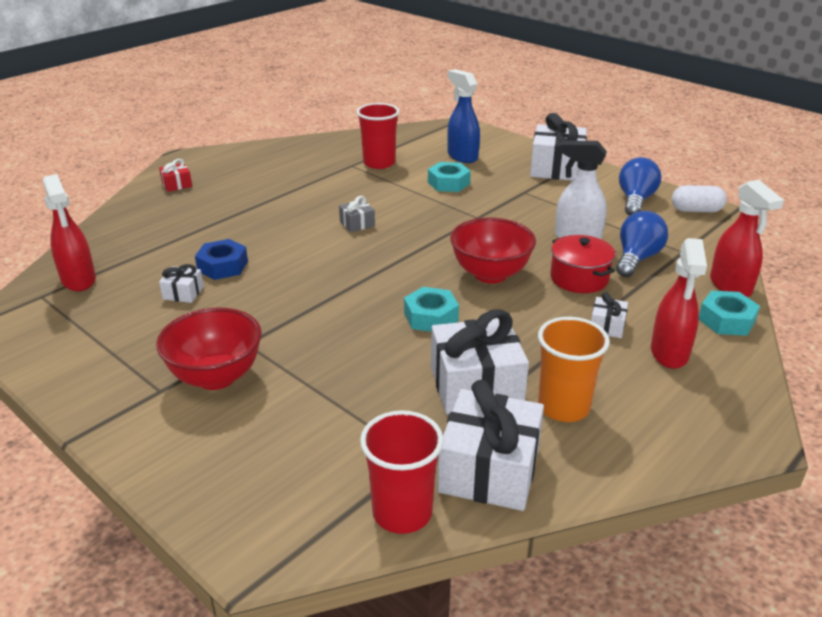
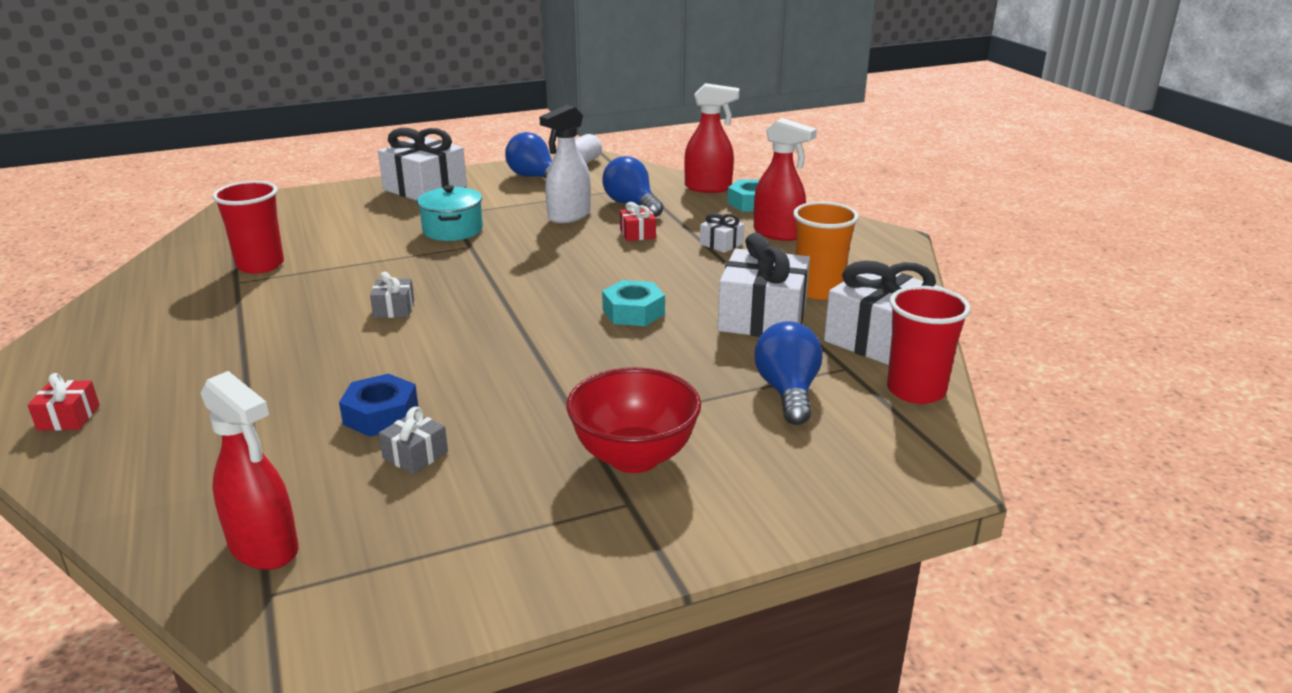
camera: 65 degrees left, 5 degrees down
red spray bottle [43,174,96,291] -> red spray bottle turned 45 degrees clockwise [200,371,299,570]
white gift [159,264,204,303] -> grey gift [379,407,448,474]
turquoise nut [428,162,471,192] -> none
blue spray bottle [447,69,480,163] -> none
red bowl [450,218,536,284] -> none
red pot [550,235,615,293] -> red gift [620,202,656,241]
none -> turquoise pot [417,185,483,241]
none -> blue light bulb [754,321,823,425]

